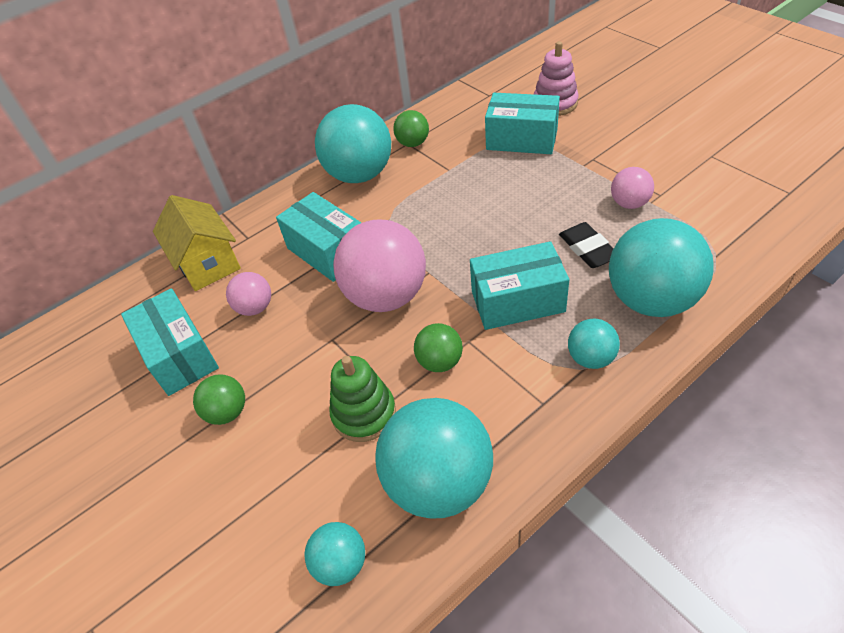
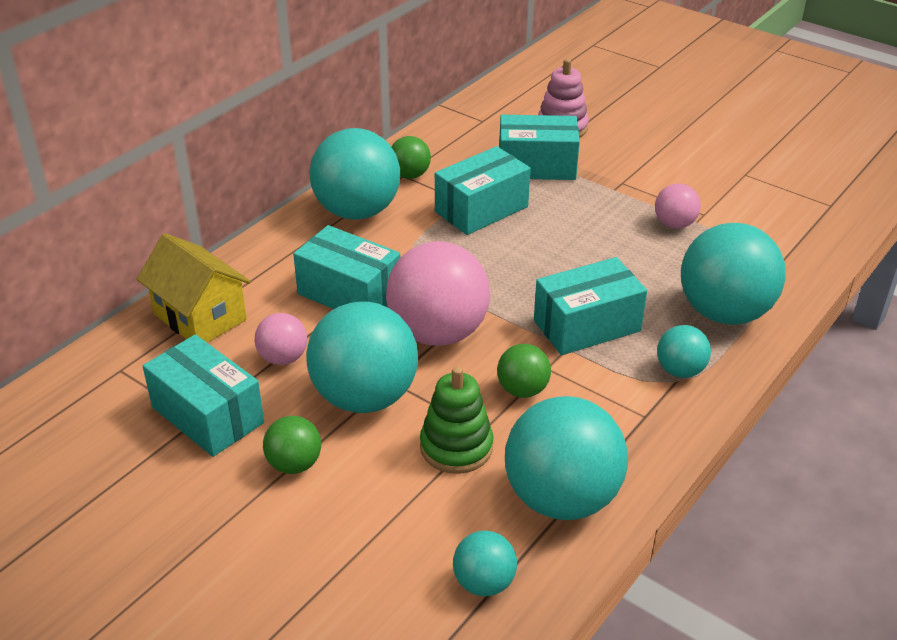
camera: 20 degrees left, 10 degrees down
black eraser [559,222,614,268] -> none
none -> turquoise ball [306,302,418,413]
none -> turquoise box [435,146,531,235]

